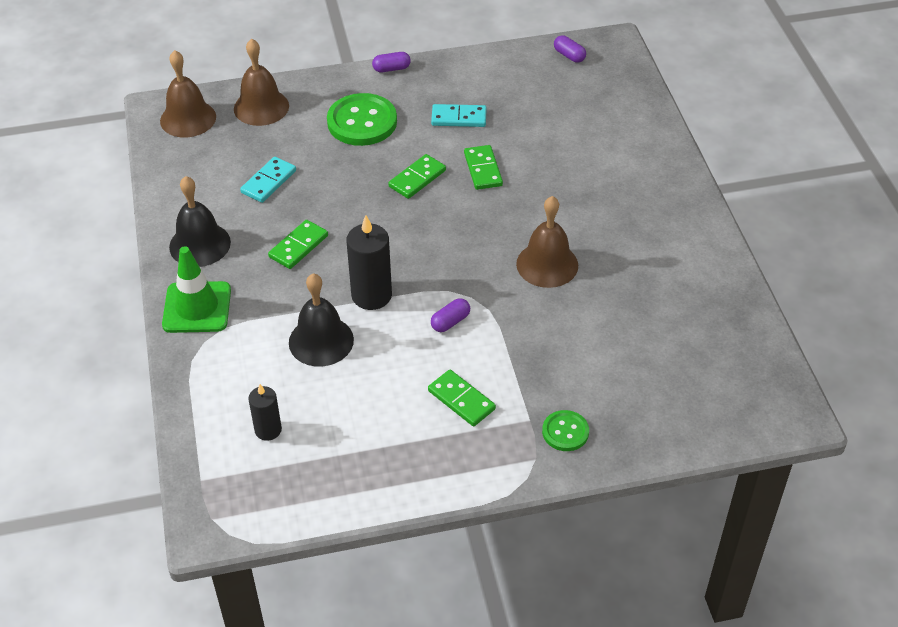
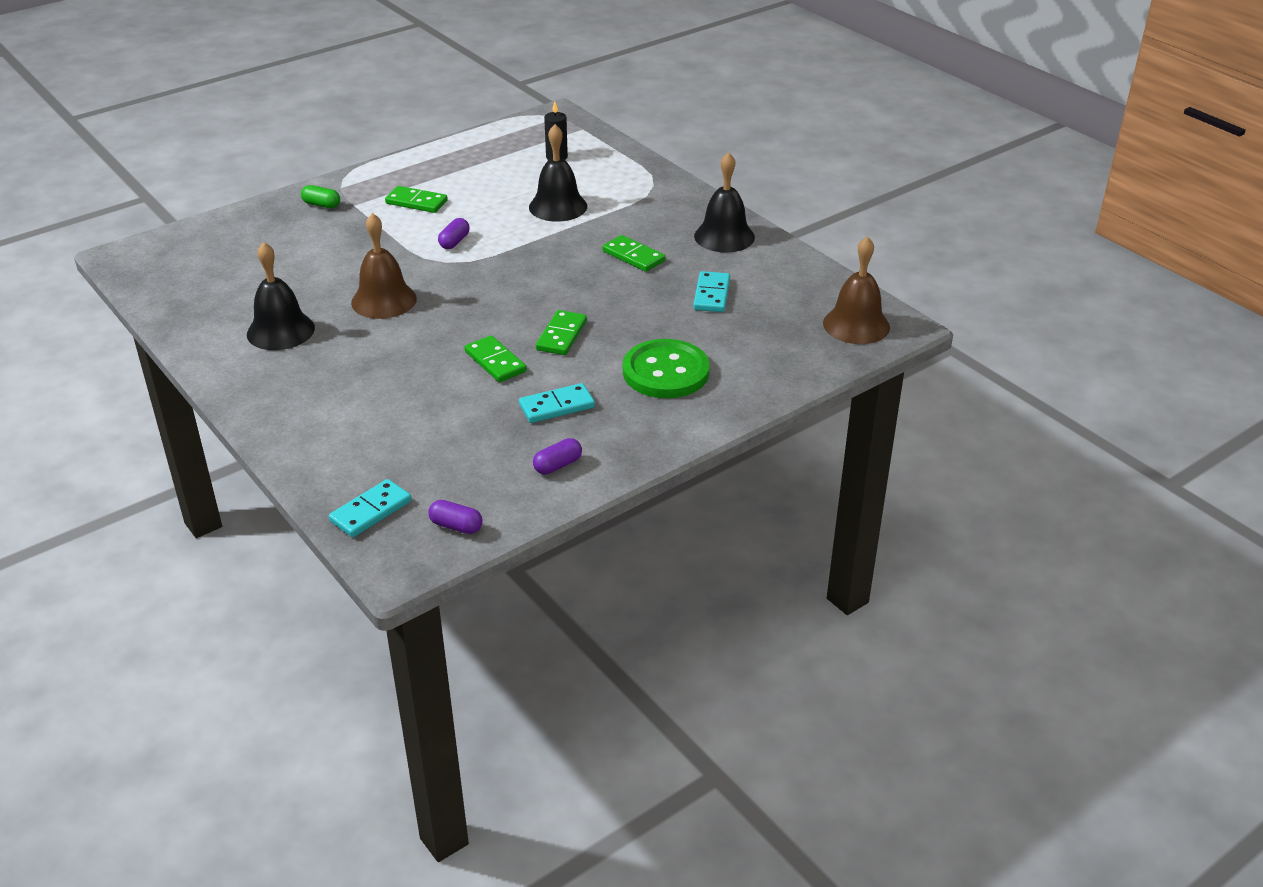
camera: 155 degrees right, 10 degrees down
green traffic cone [162,246,231,333] -> none
brown bell [234,39,289,126] -> none
green domino [268,220,328,269] -> green domino turned 60 degrees counterclockwise [602,235,665,272]
black candle [346,215,392,310] -> none
purple capsule [372,52,411,72] -> purple capsule moved to [533,438,582,475]
green button [542,410,589,451] -> green capsule [301,185,340,208]
none -> black bell [247,242,315,350]
none -> turquoise domino [329,479,412,537]

